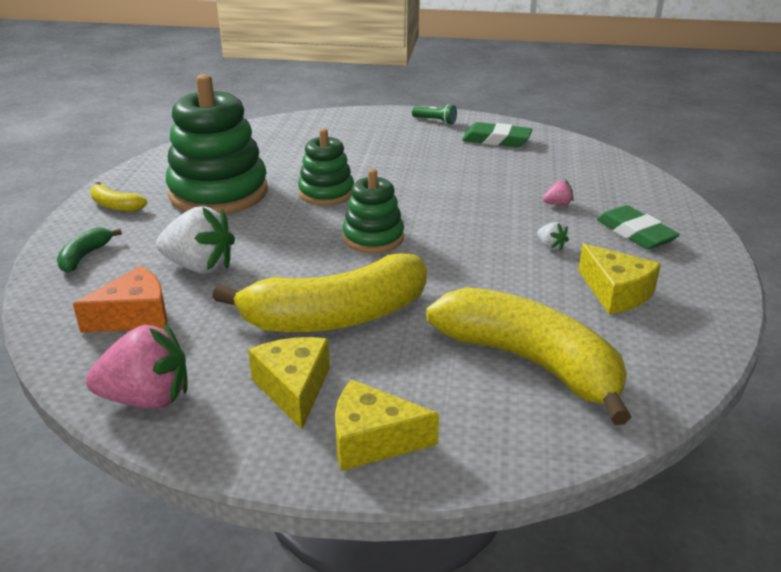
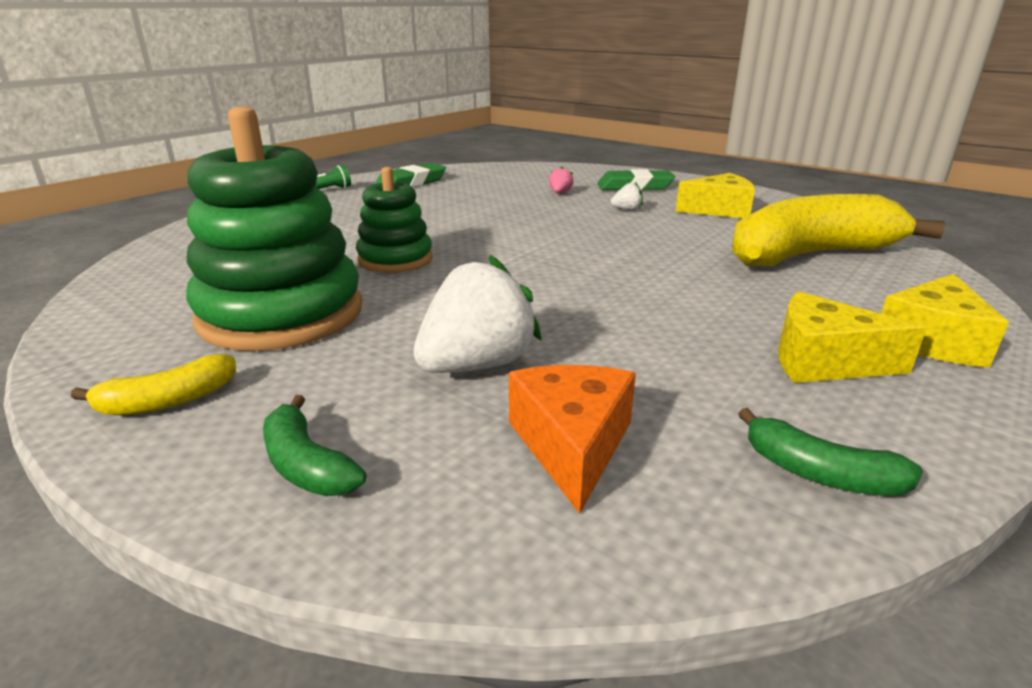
camera: 60 degrees left, 5 degrees down
pink strawberry [86,323,188,408] -> green banana [738,408,923,496]
yellow banana [212,253,427,332] -> none
green stacking toy [343,169,404,253] -> none

